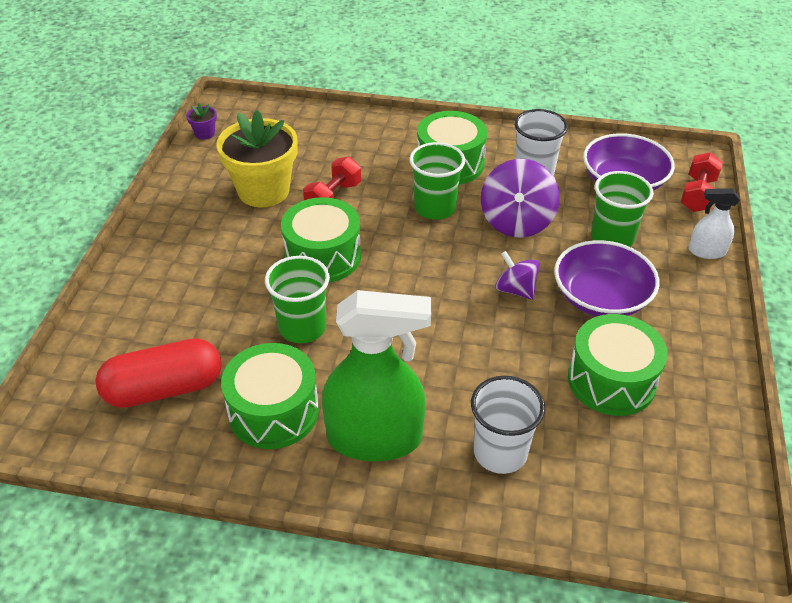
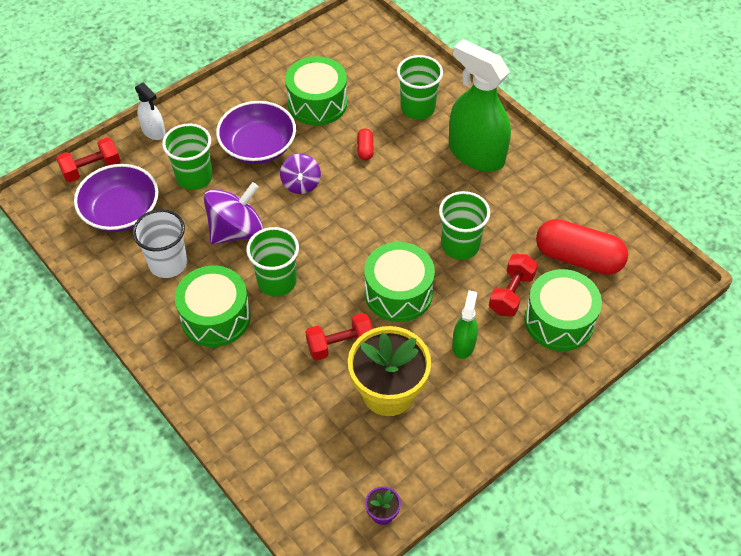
camera: 140 degrees left, 10 degrees up
green drum [221,343,319,449] -> green drum moved to [524,269,602,351]
white cup [471,376,545,474] -> green cup [397,55,443,120]
none -> red capsule [357,128,374,160]
none -> green spray bottle [452,290,478,359]
none -> red dumbbell [489,254,538,317]

